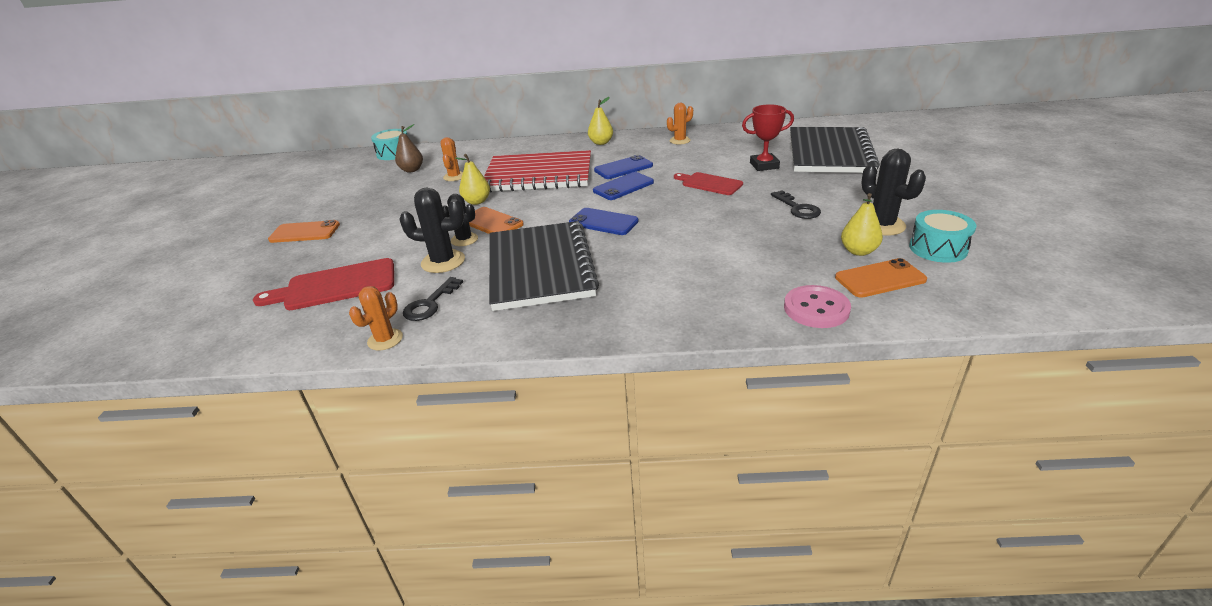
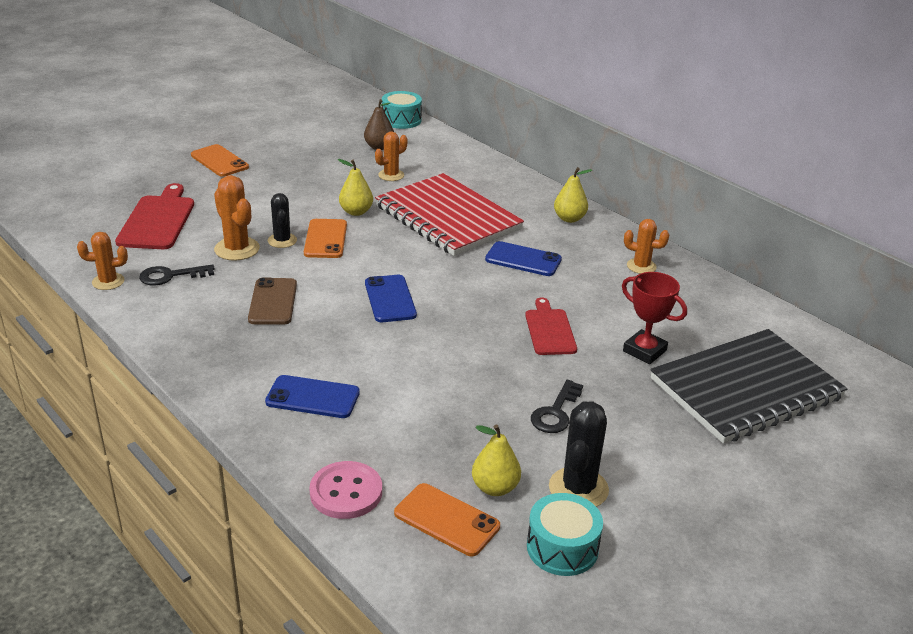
camera: 45 degrees right, 0 degrees up
red cutting board [253,258,394,310] -> red cutting board turned 60 degrees clockwise [115,183,194,249]
black cactus [399,187,465,273] -> orange cactus [214,175,260,261]
black notebook [489,221,599,311] -> brown phone [248,278,297,325]
blue phone [593,172,654,200] -> blue phone moved to [265,375,360,418]

